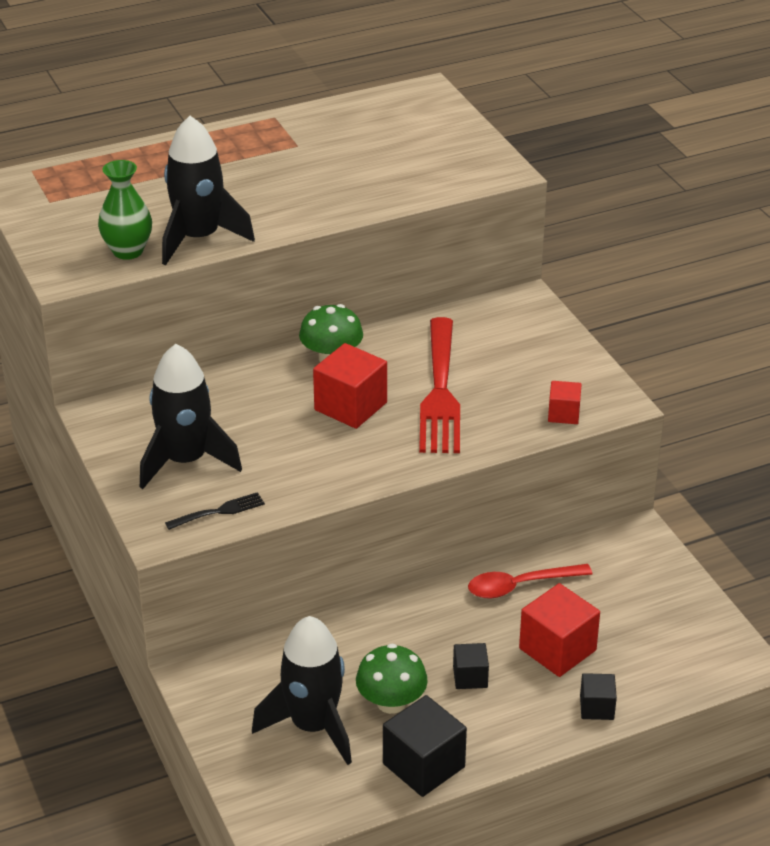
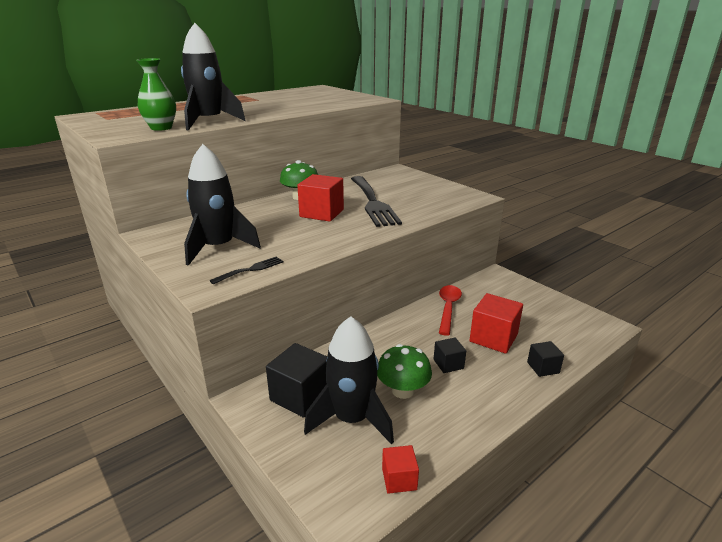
camera: 15 degrees left, 10 degrees down
black cube [383,695,467,797] -> black cube moved to [266,343,327,418]
red fork [419,317,460,453] -> black fork [351,176,402,227]
red spoon [468,564,592,599] -> red spoon turned 135 degrees clockwise [439,285,462,336]
red cube [548,381,582,424] -> red cube moved to [382,445,419,494]

